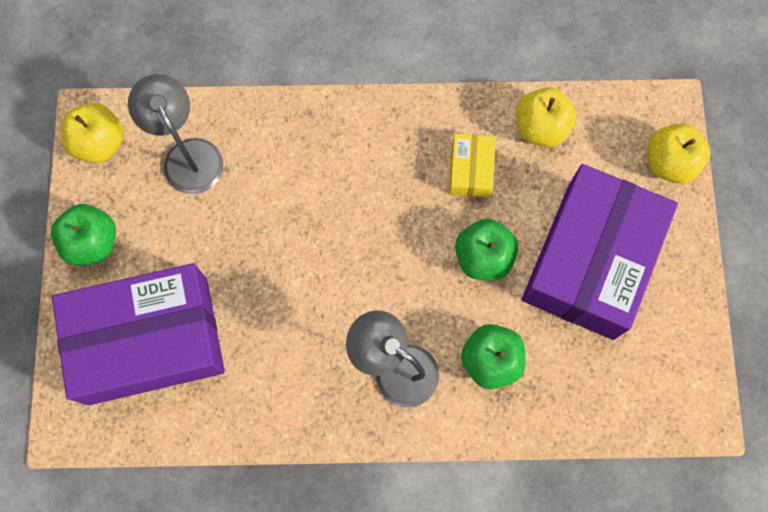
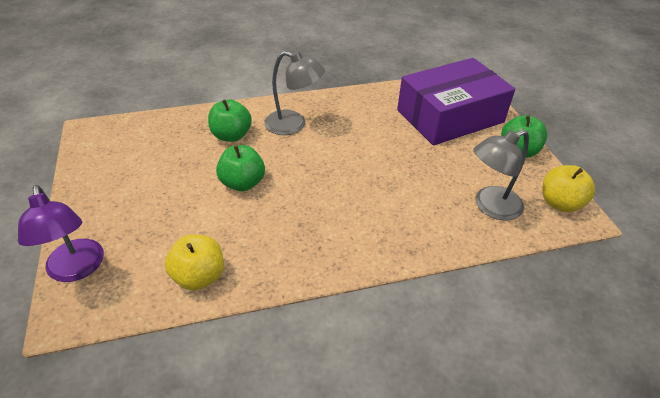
camera: 165 degrees right, 30 degrees down
grey lamp [128,74,223,194] -> grey lamp turned 105 degrees clockwise [473,130,529,221]
yellow box [449,134,496,198] -> none
purple box [522,164,678,340] -> none
yellow apple [647,123,710,184] -> purple lamp [18,185,104,282]

